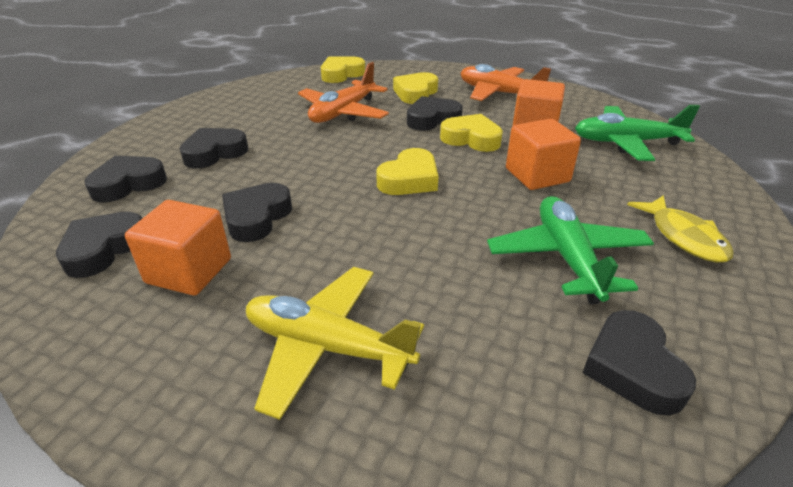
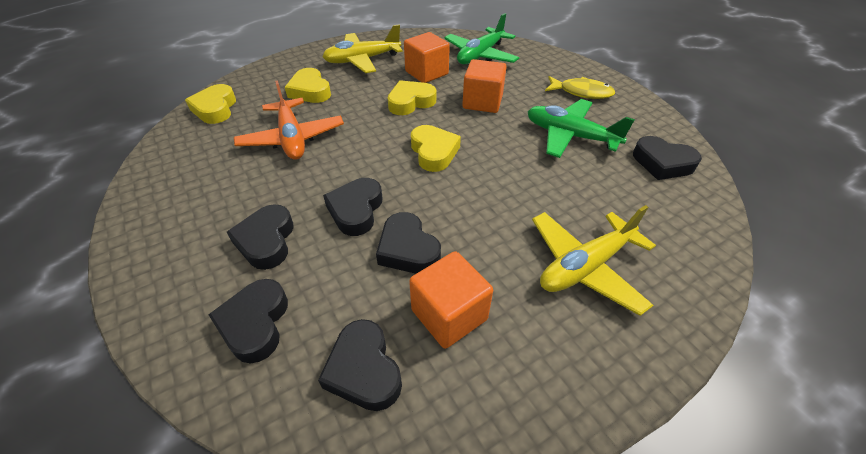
camera: 55 degrees left, 10 degrees up
black heart [407,96,463,131] -> black heart moved to [323,178,382,236]
orange plane [461,64,551,101] -> yellow plane [322,24,403,73]

